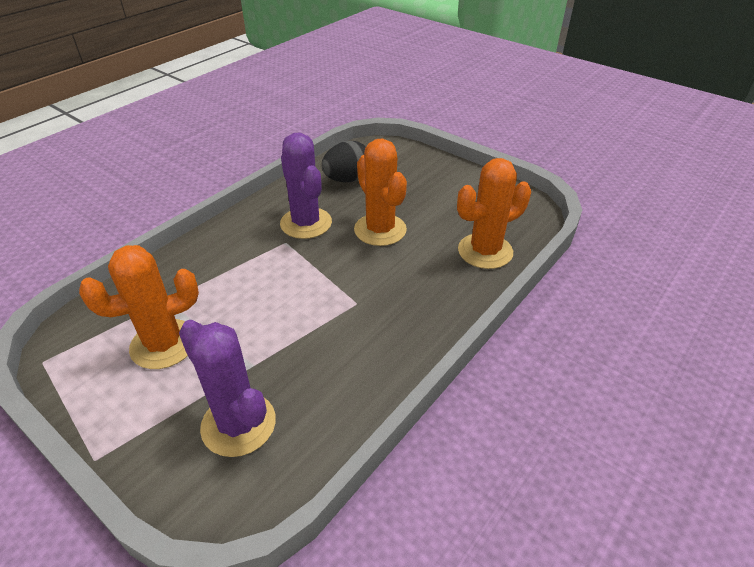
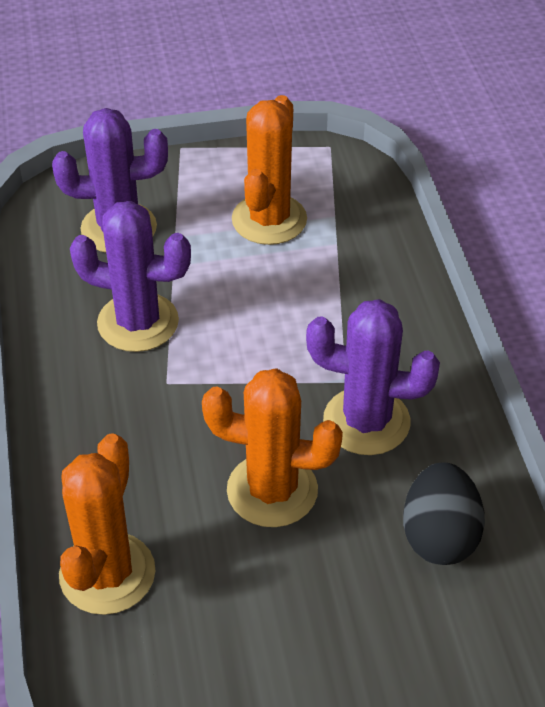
camera: 130 degrees right, 5 degrees up
none -> purple cactus [70,201,191,352]

